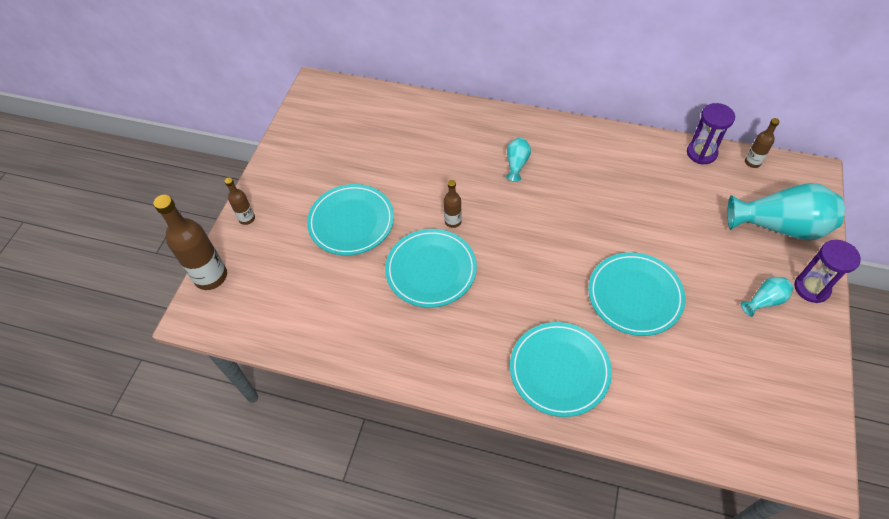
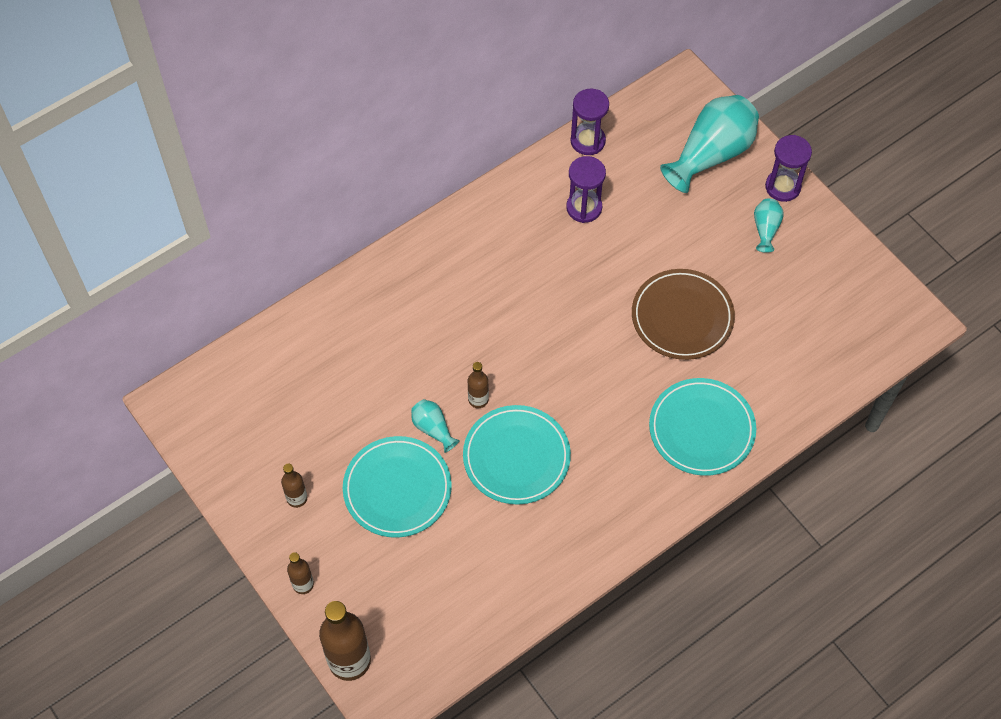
camera: 55 degrees left, 5 degrees up
turquoise vase [506,138,531,182] -> turquoise vase moved to [411,399,460,453]
turquoise plate [588,252,685,336] -> brown plate [632,269,735,360]
brown bottle [745,118,780,168] -> brown bottle moved to [281,464,307,508]
none -> purple hourglass [566,156,606,223]

